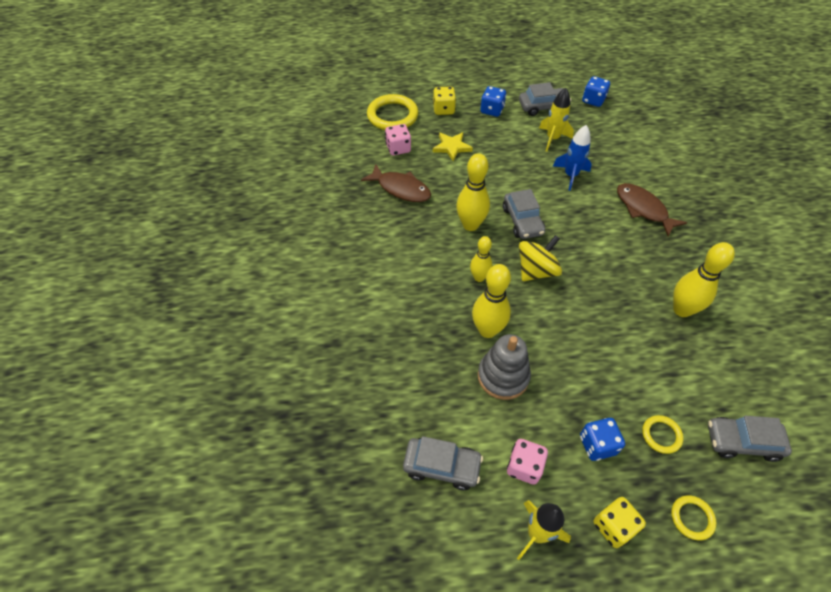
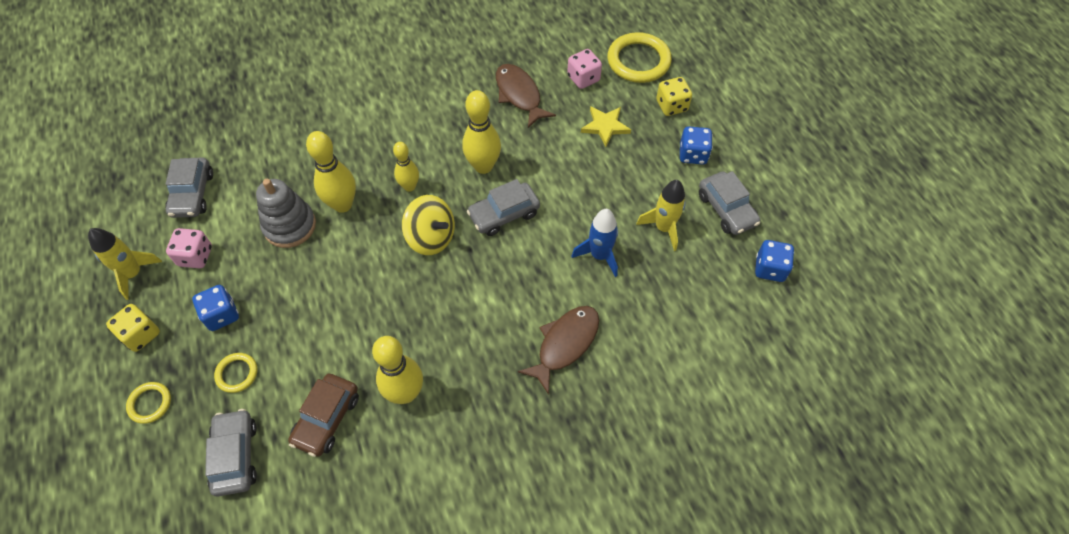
camera: 75 degrees right, 5 degrees up
brown fish [361,164,431,202] -> brown fish turned 135 degrees clockwise [496,64,556,128]
none -> brown car [288,374,359,457]

